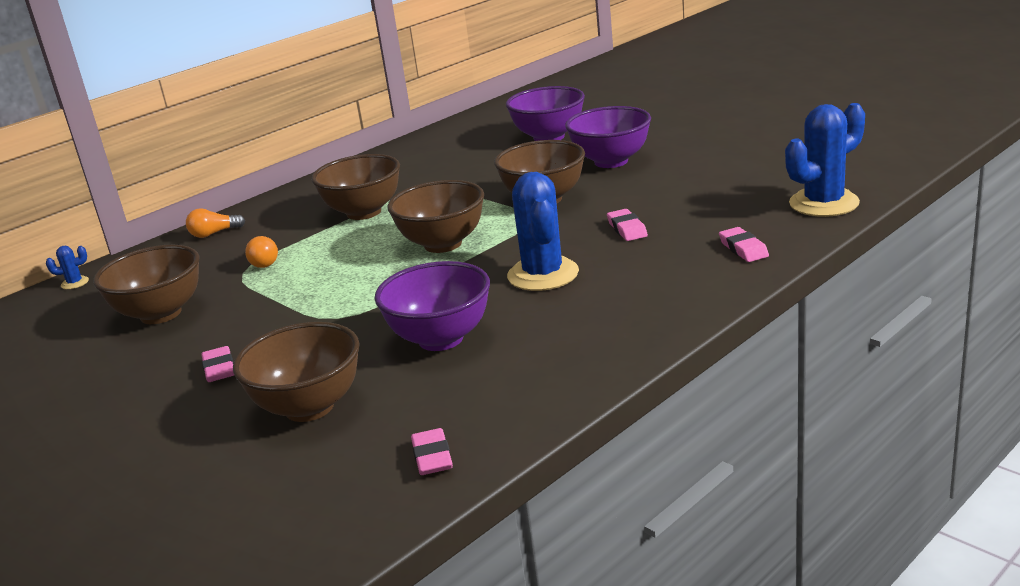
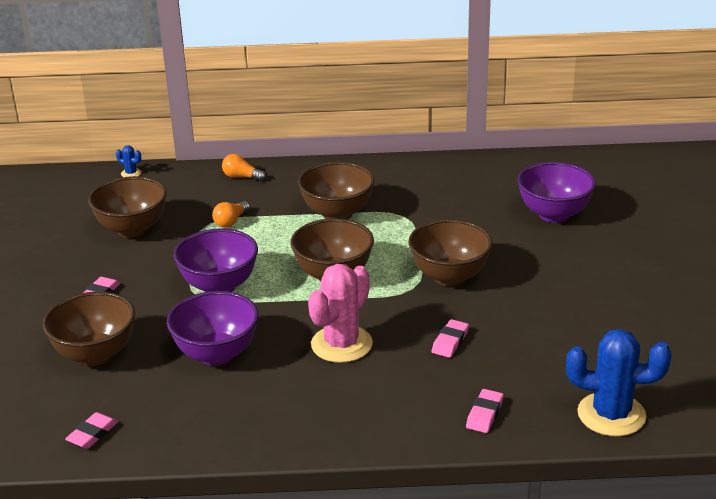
camera: 40 degrees right, 5 degrees up
blue cactus [507,172,579,291] -> pink cactus [308,264,373,363]
purple bowl [565,106,651,168] -> purple bowl moved to [173,228,258,292]

